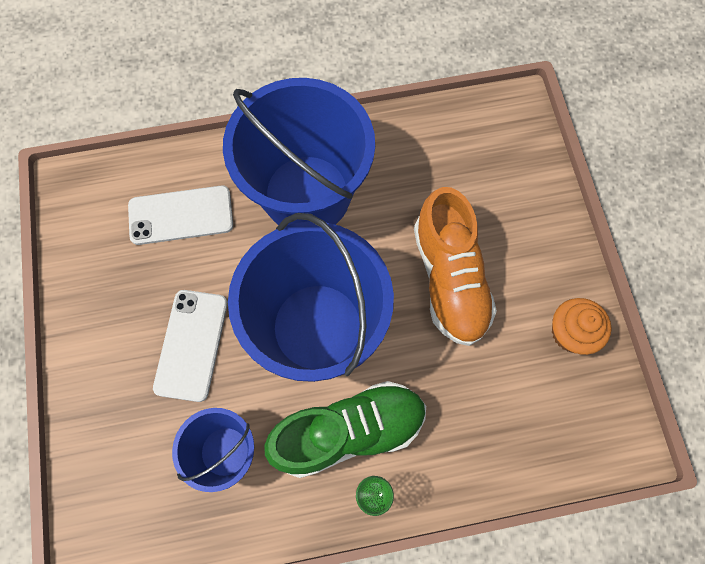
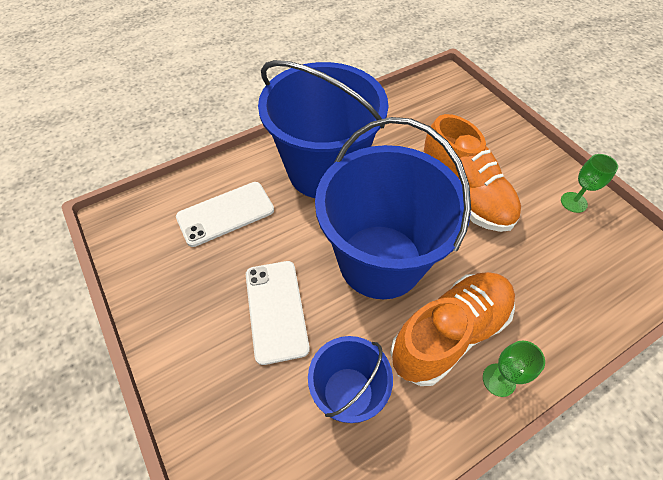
camera: 20 degrees left, 15 degrees down
green shoe [264,381,426,478] -> orange shoe [390,272,515,386]
orange cupcake [552,298,612,355] -> green goblet [561,154,618,213]

